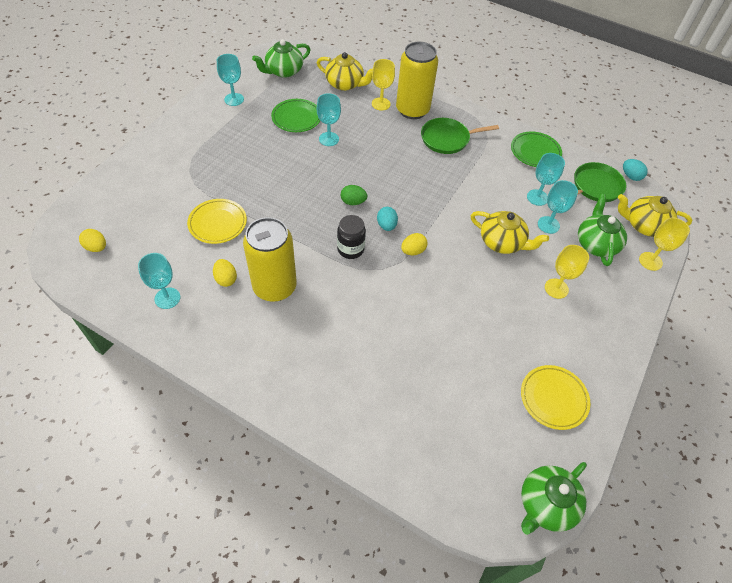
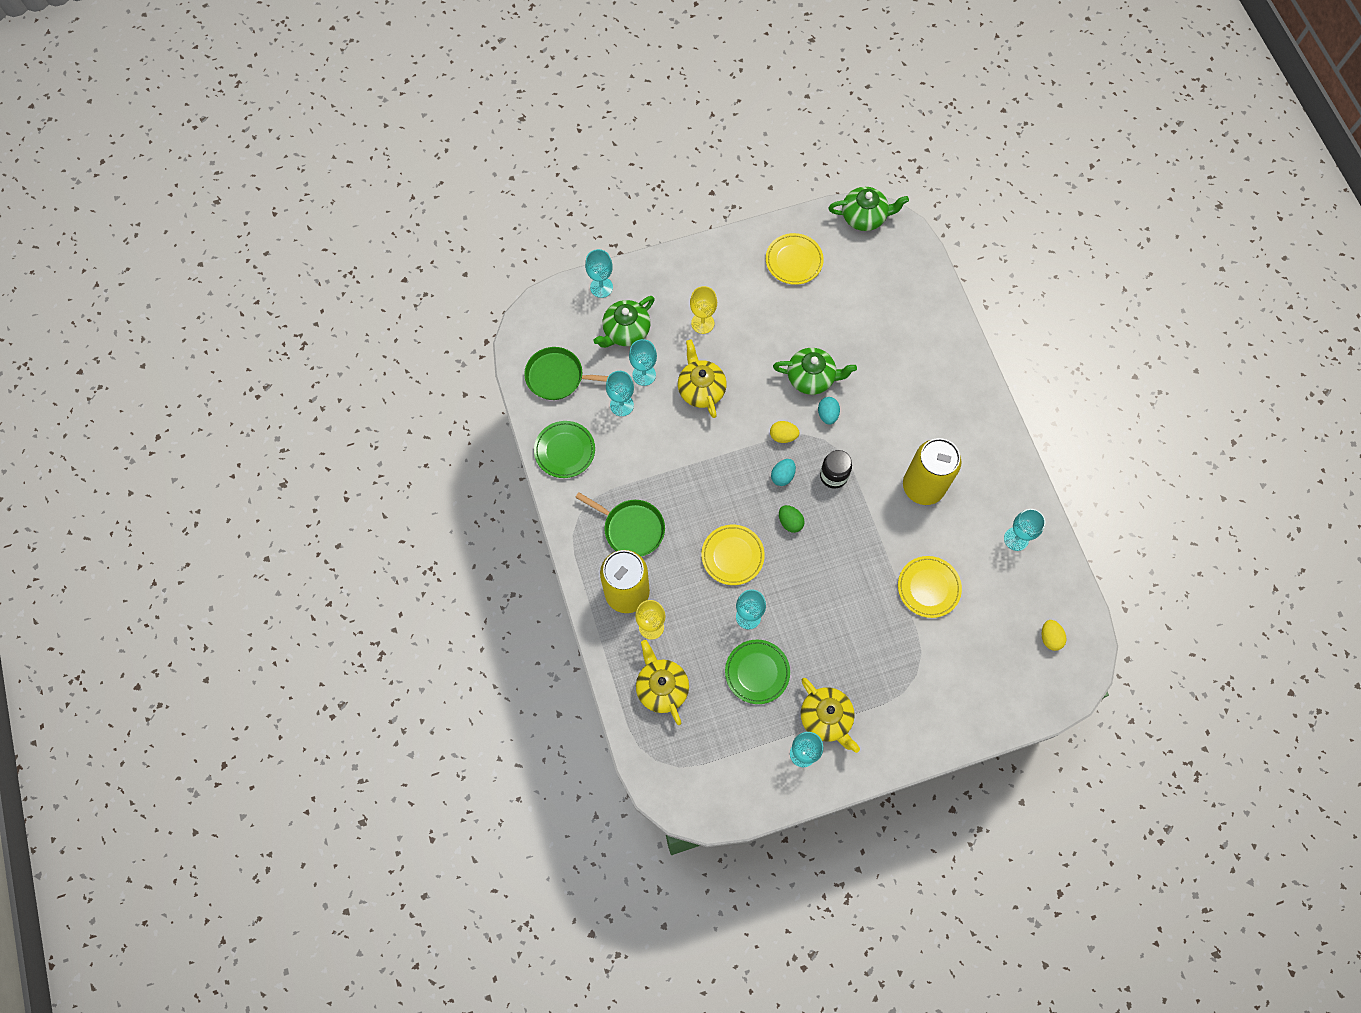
camera: 135 degrees left, 15 degrees up
yellow egg [213,259,237,287] -> none
green teapot [252,39,311,78] -> green teapot moved to [773,348,857,395]
yellow teapot [618,194,692,237] -> yellow teapot moved to [801,678,860,753]
turquoise egg [623,159,648,181] -> turquoise egg moved to [818,397,840,425]
yellow goblet [639,217,690,271] -> turquoise goblet [585,249,613,298]
none -> yellow plate [701,525,765,585]

